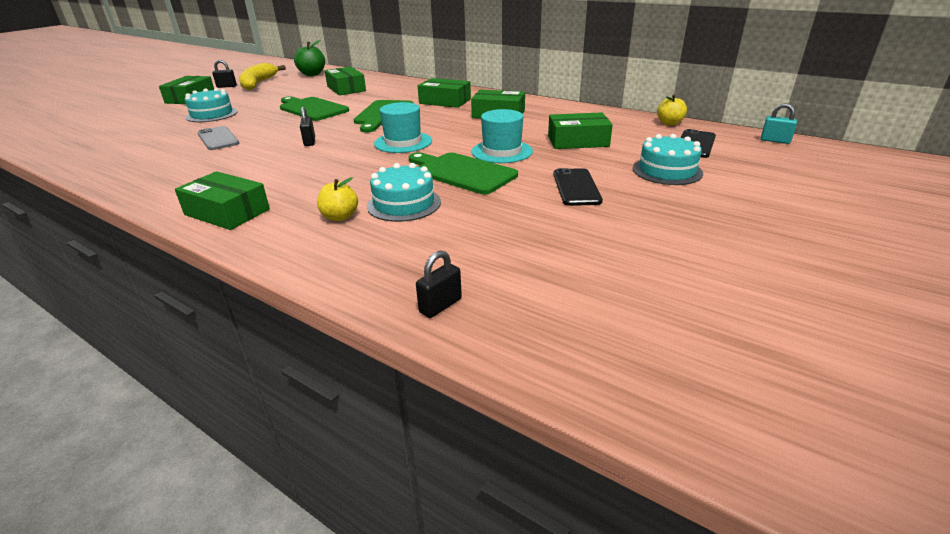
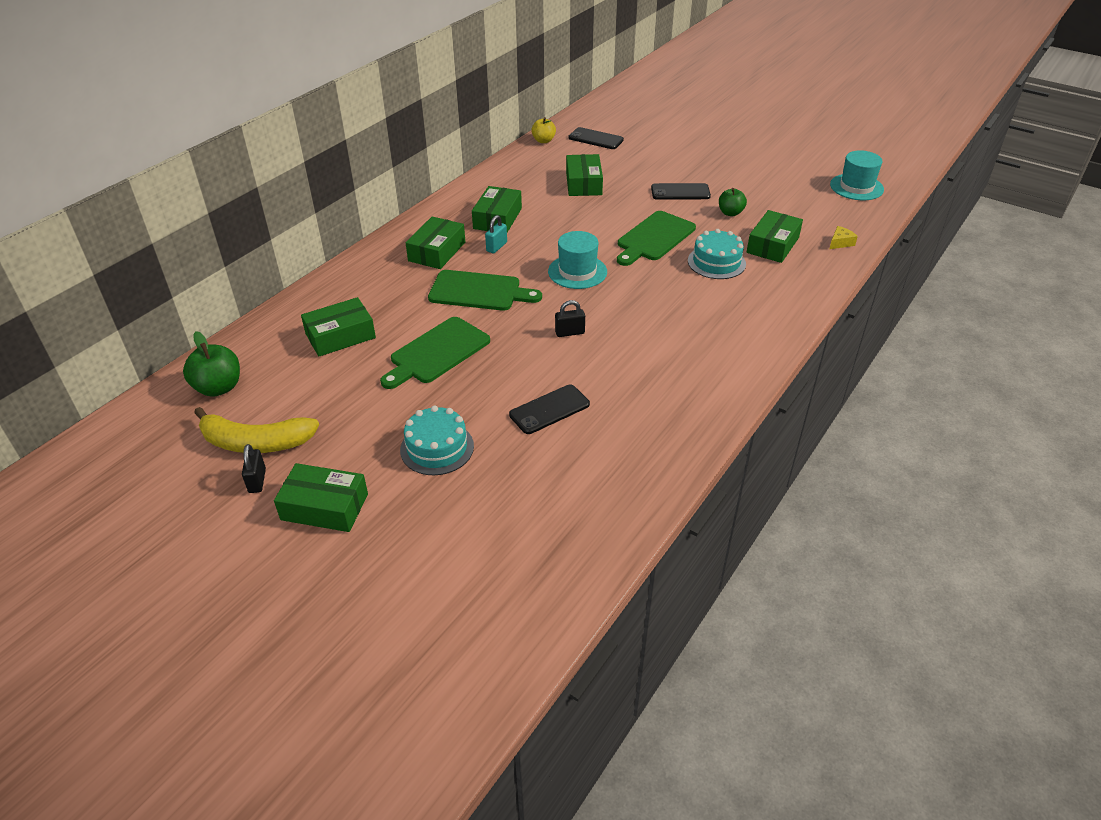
camera: 90 degrees left, 10 degrees up
green box [175,171,270,230] -> green box moved to [747,210,803,263]
grey phone [198,126,239,150] -> black phone [509,385,590,434]
yellow apple [317,177,358,221] -> none
black padlock [416,250,462,318] -> yellow cheese [829,226,858,249]
turquoise hat [471,109,533,163] -> turquoise hat moved to [830,150,884,200]
turquoise cake [633,134,703,185] -> none
turquoise padlock [761,103,797,144] -> turquoise padlock moved to [485,215,507,253]
none -> green apple [719,188,747,216]

